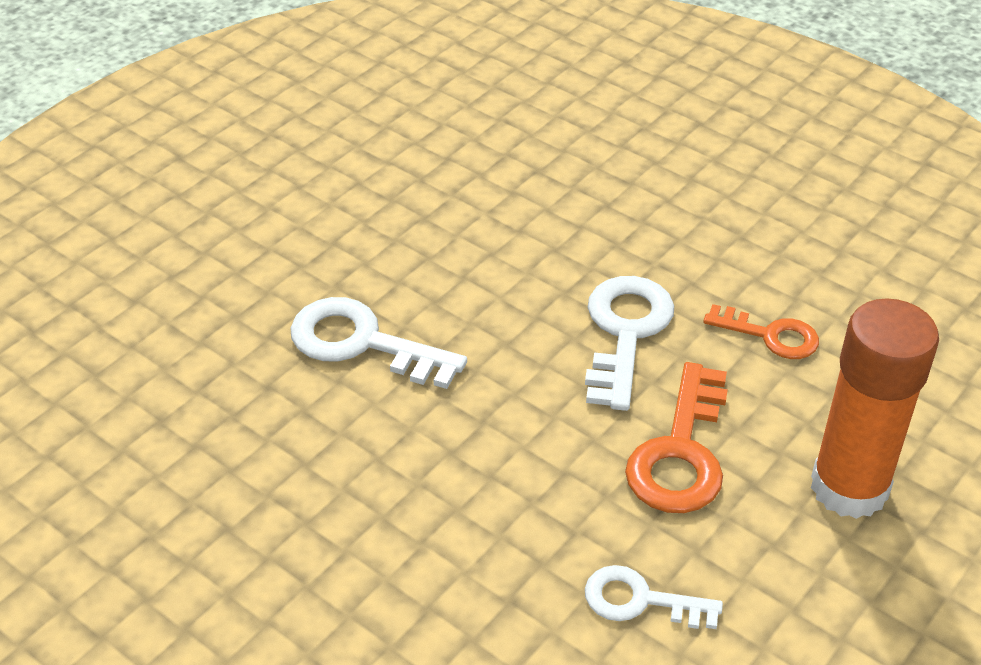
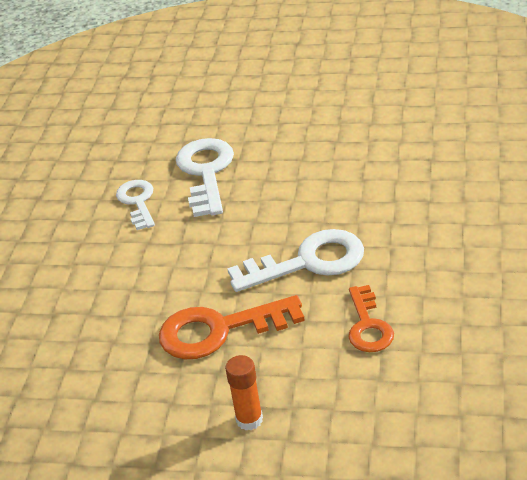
camera: 65 degrees right, 5 degrees down
white key [585,565,723,629] -> white key moved to [116,180,155,230]
orange glue stick [811,298,939,519] -> orange glue stick [225,355,263,430], size x0.45

